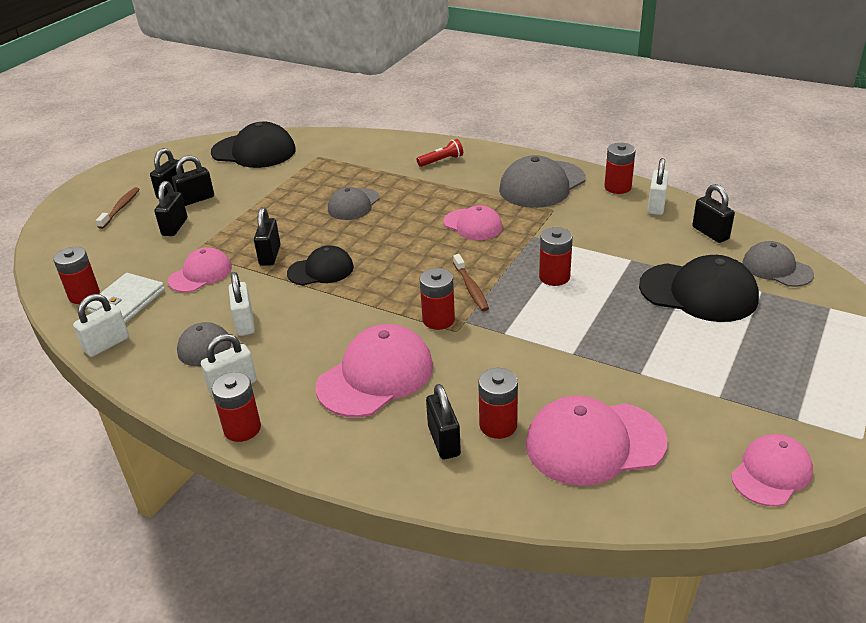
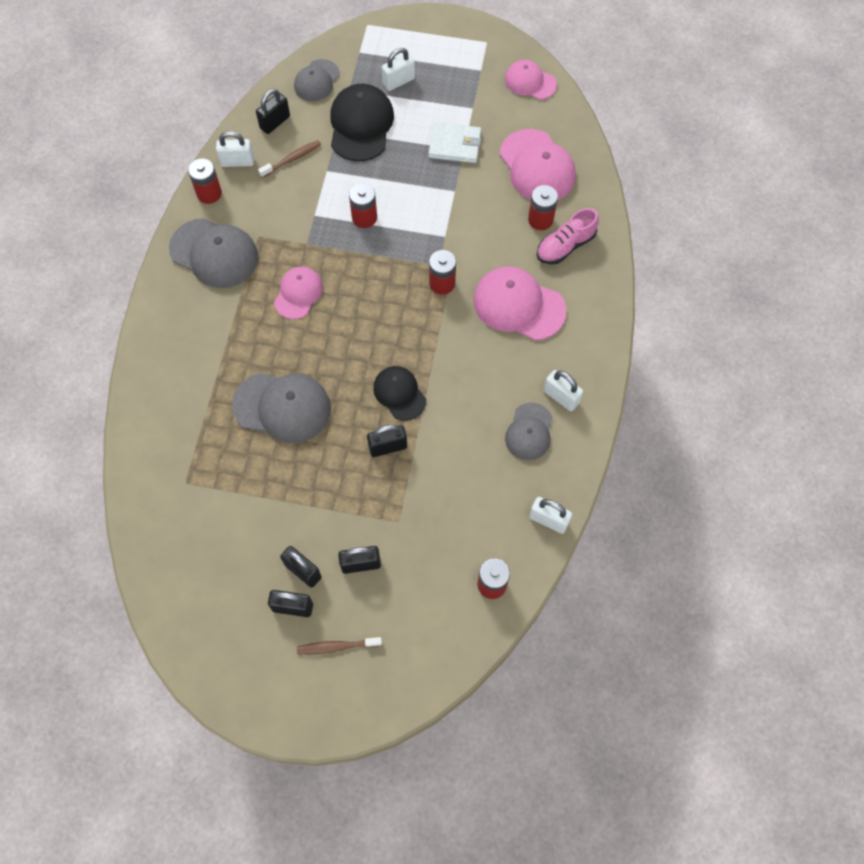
camera: 110 degrees left, 30 degrees up
white wallet [86,273,165,323] -> white wallet moved to [429,122,481,163]
pink cap [168,247,232,292] -> none
black cap [211,122,296,168] -> none
red battery [212,372,261,442] -> none
white padlock [229,272,255,336] -> white padlock moved to [382,48,415,91]
grey cap [328,187,380,220] -> grey cap [232,373,331,443], size x1.61
red flashlight [417,139,463,167] -> none
black padlock [426,384,461,459] -> pink shoe [537,208,599,264]
brown toothbrush [453,254,489,311] -> brown toothbrush moved to [258,140,321,178]

